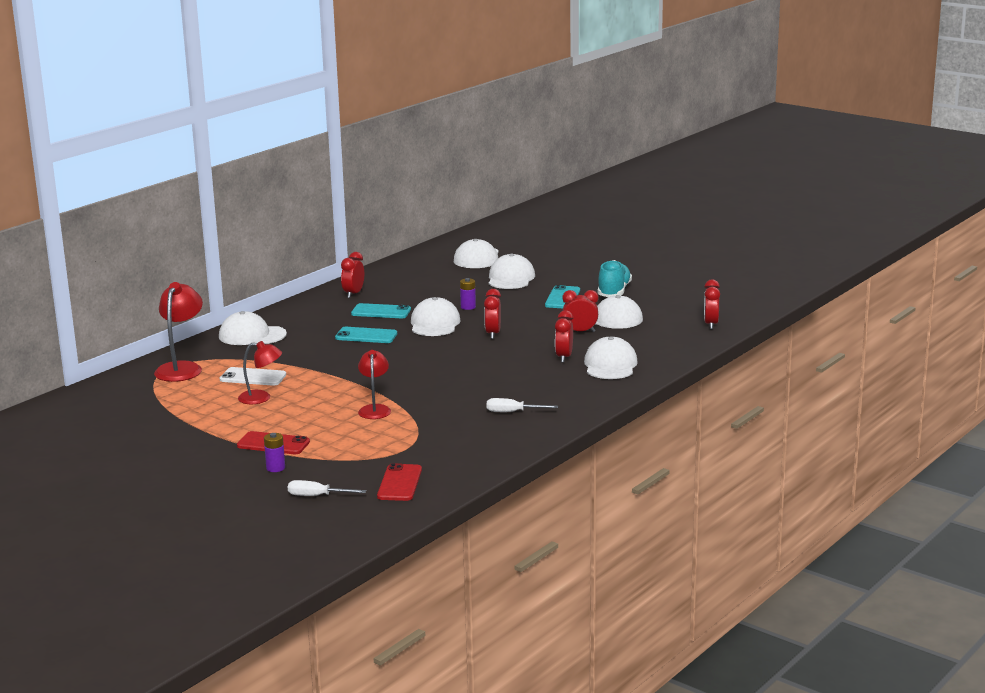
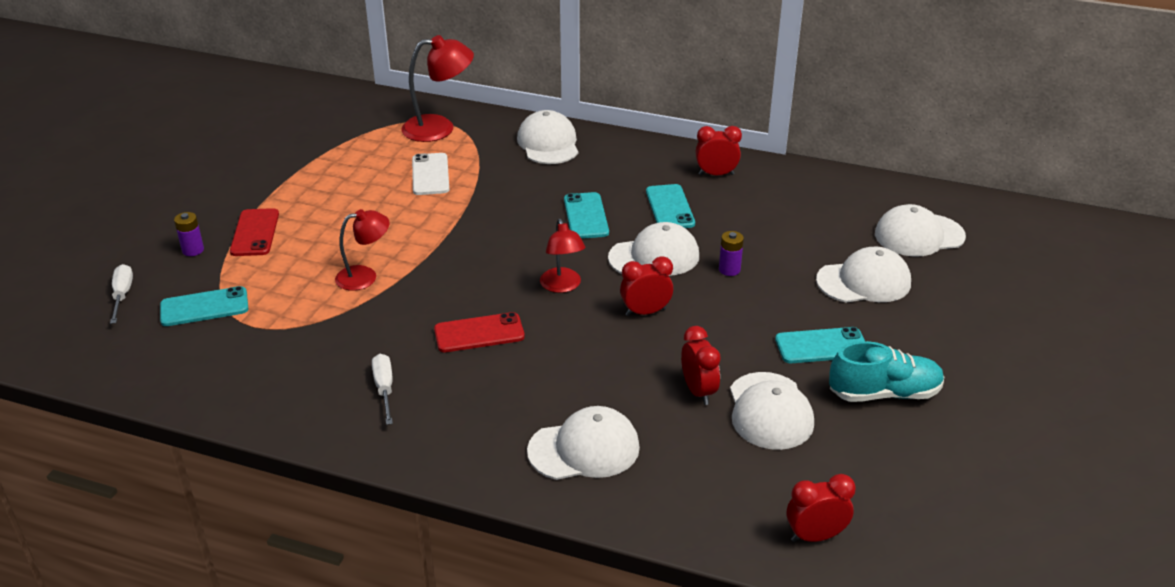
camera: 70 degrees right, 15 degrees up
red lamp [238,341,282,404] -> red lamp moved to [540,219,586,293]
red phone [377,463,422,501] -> red phone moved to [434,312,525,352]
red clock [555,310,573,363] -> none
none -> turquoise phone [160,286,248,326]

